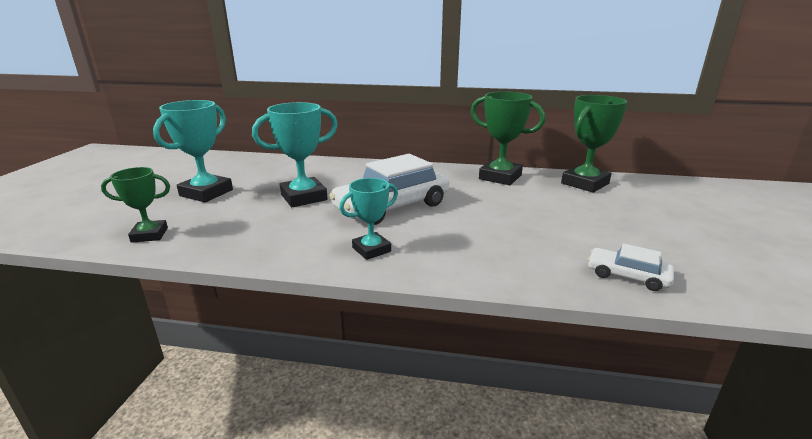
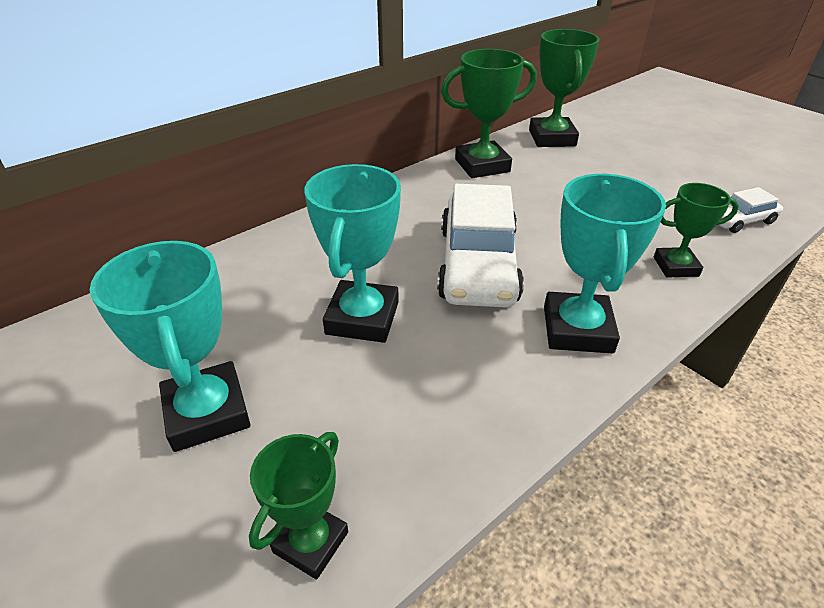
camera: 50 degrees left, 15 degrees up
turquoise trophy [339,178,398,260] -> turquoise trophy [544,174,666,354], size x1.61
none -> green trophy [654,183,739,278]

